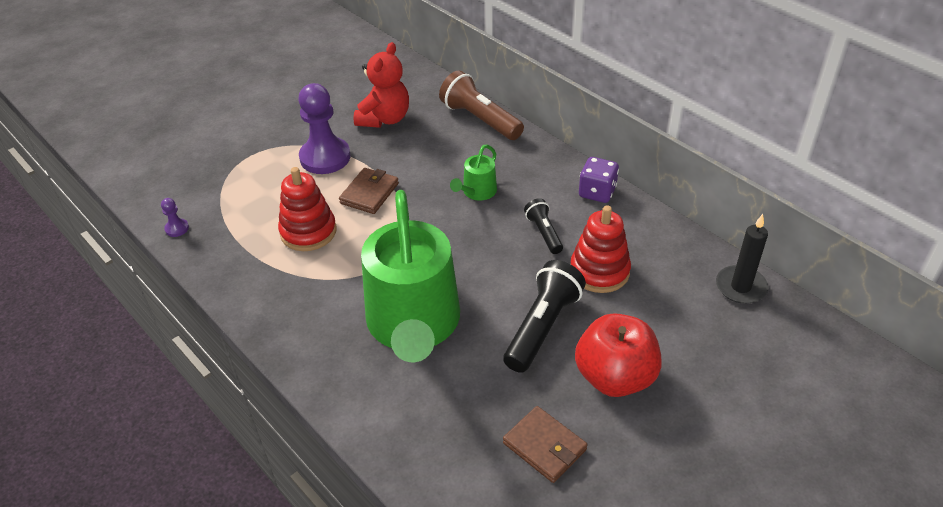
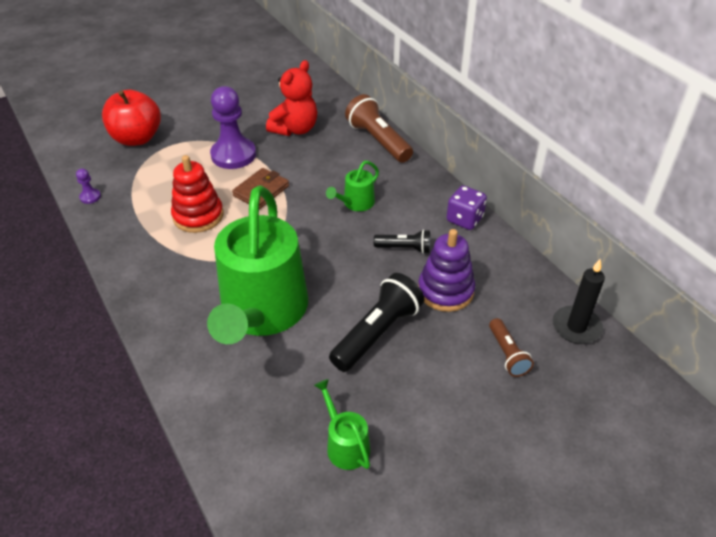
camera: 10 degrees right, 0 degrees up
brown wallet [503,406,588,483] -> green watering can [314,379,370,470]
black flashlight [524,198,563,254] -> black flashlight turned 105 degrees clockwise [374,229,430,254]
red stacking toy [571,205,631,293] -> purple stacking toy [418,229,475,312]
red apple [575,313,662,397] -> red apple moved to [102,90,161,146]
none -> brown flashlight [489,318,534,377]

